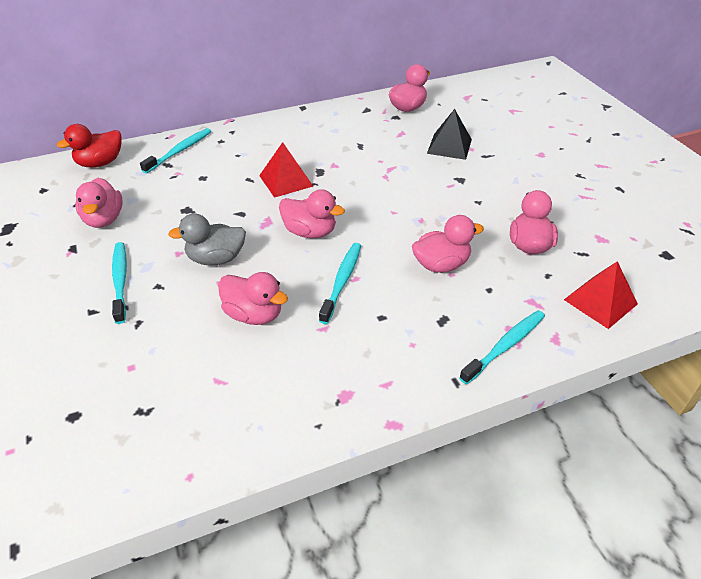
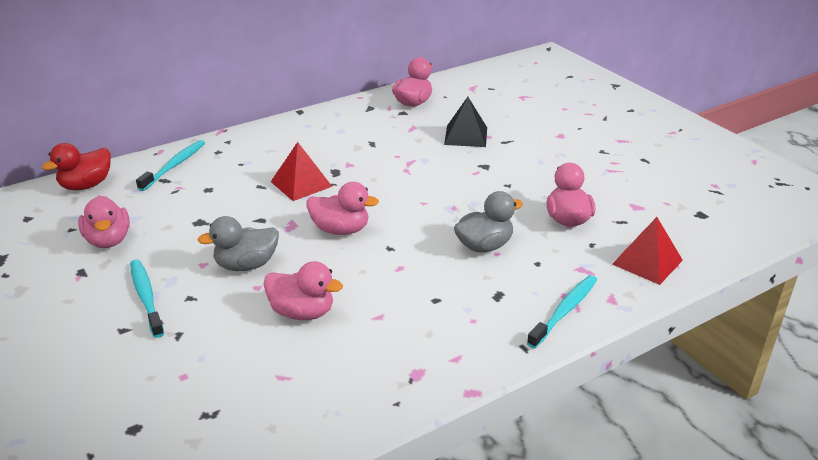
camera: 10 degrees left, 10 degrees down
turquoise toothbrush [319,243,361,324] -> none
pink duck [412,215,484,273] -> grey duck [454,191,523,253]

